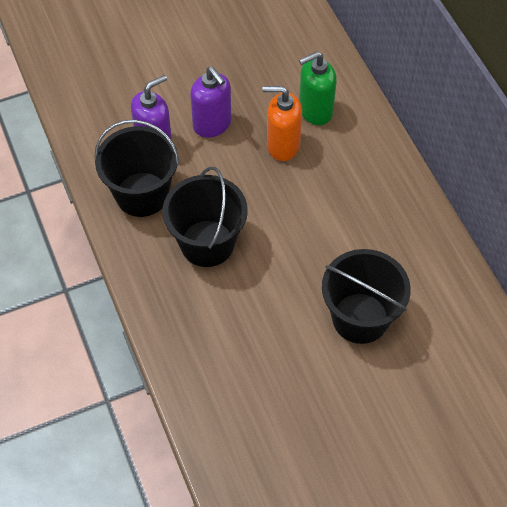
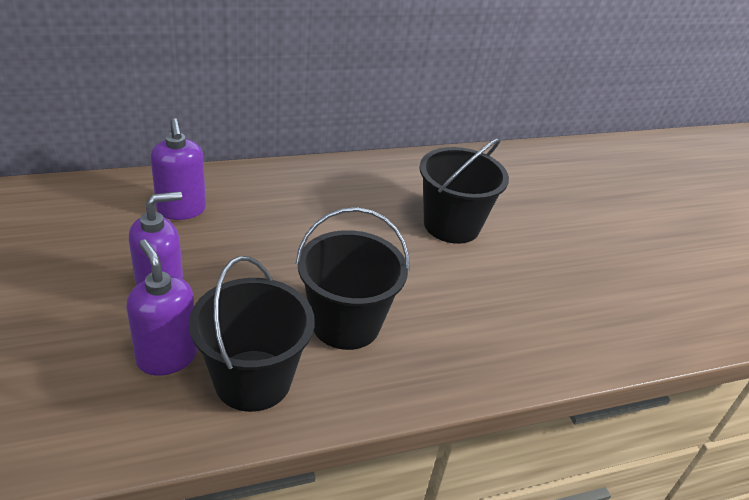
camera: 90 degrees left, 20 degrees down
orange soap dispenser [262,86,302,161] -> none
green soap dispenser [299,51,337,125] -> purple soap dispenser [151,118,206,220]

